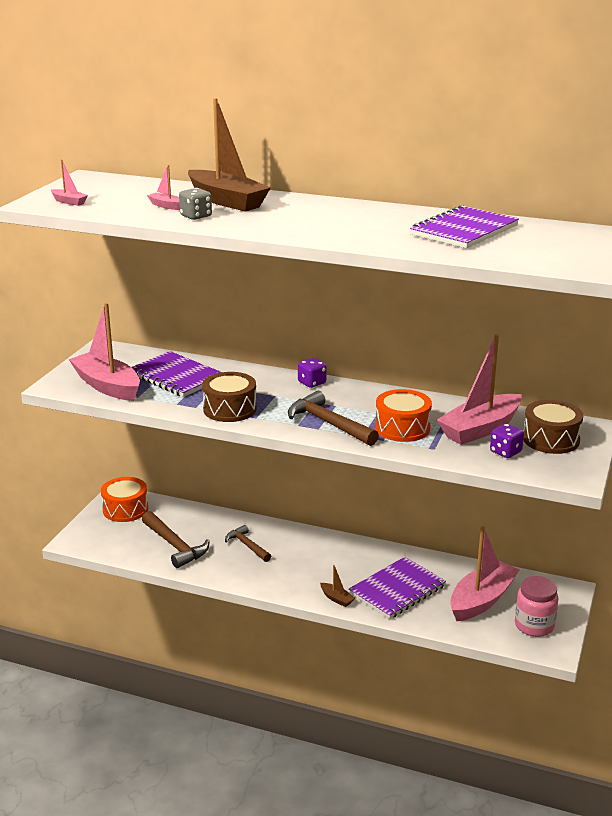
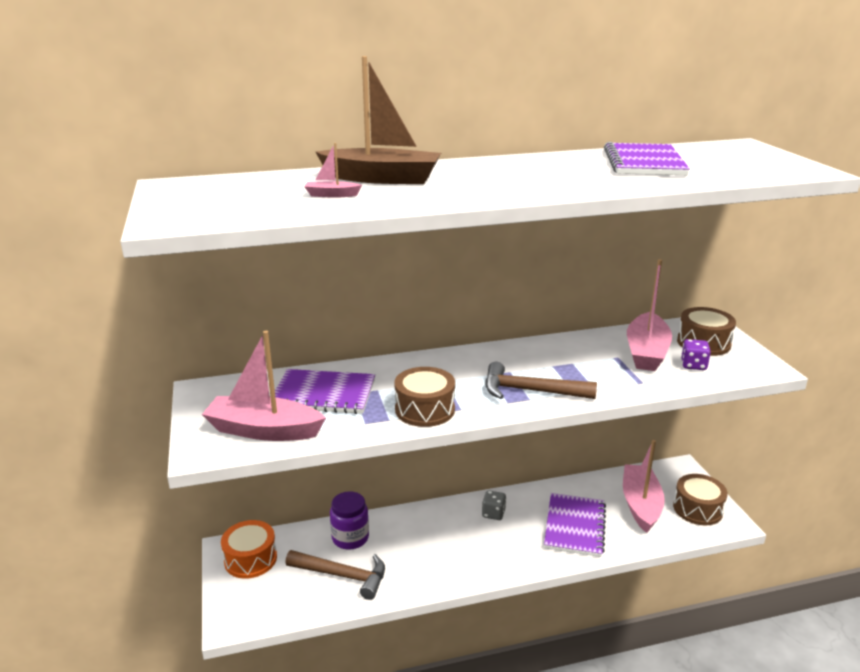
camera: 35 degrees left, 0 degrees up
pink boat [51,159,88,206] -> none
grey dice [179,188,212,220] -> grey dice moved to [482,490,506,520]
brown hammer [225,525,271,562] -> none
purple dice [298,358,326,388] -> none
brown boat [320,565,355,607] -> none
orange drum [375,389,432,442] -> none
pink jar [515,576,558,637] -> brown drum [673,474,728,525]
none -> purple jar [330,491,369,550]

